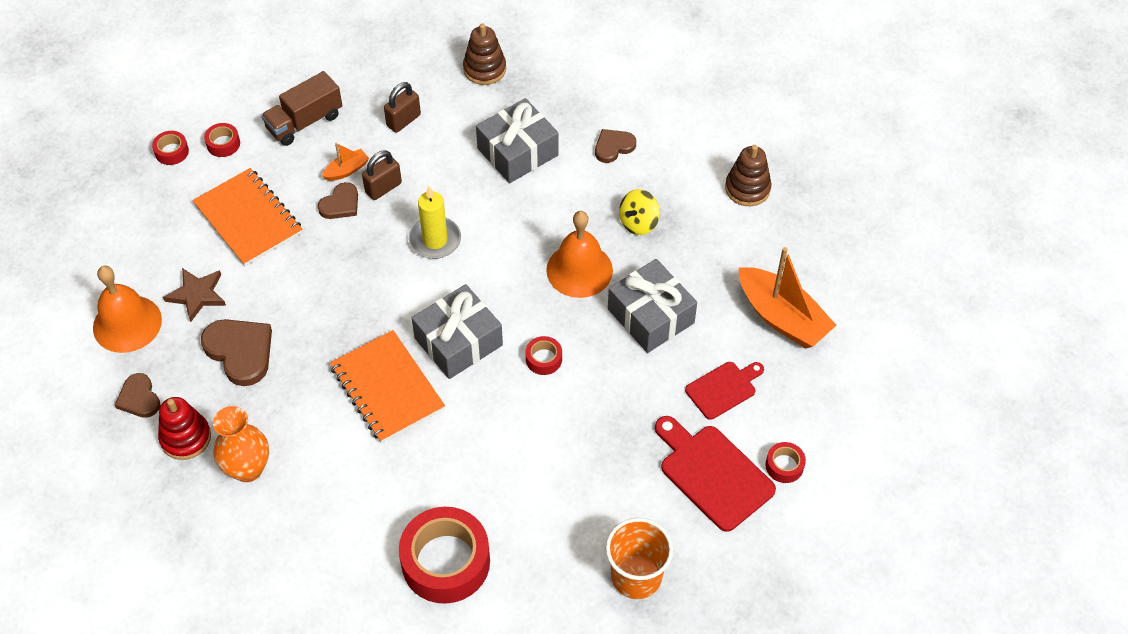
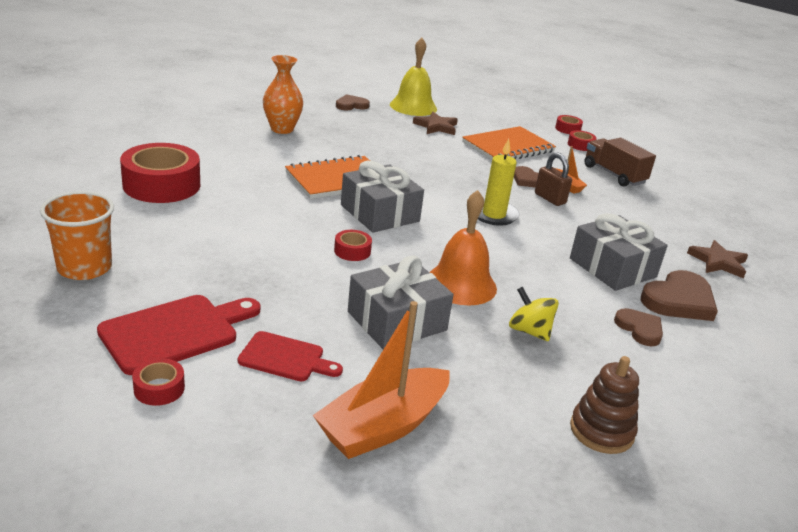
camera: 90 degrees right, 25 degrees down
orange bell [93,266,162,353] -> yellow bell [390,38,437,116]
red stacking toy [158,397,211,460] -> none
brown heart [201,319,272,386] -> brown heart moved to [641,270,718,321]
brown padlock [384,82,421,133] -> none
brown stacking toy [463,23,506,85] -> brown star [687,240,748,278]
red cutting board [685,362,764,420] -> red cutting board turned 45 degrees counterclockwise [238,331,343,381]

